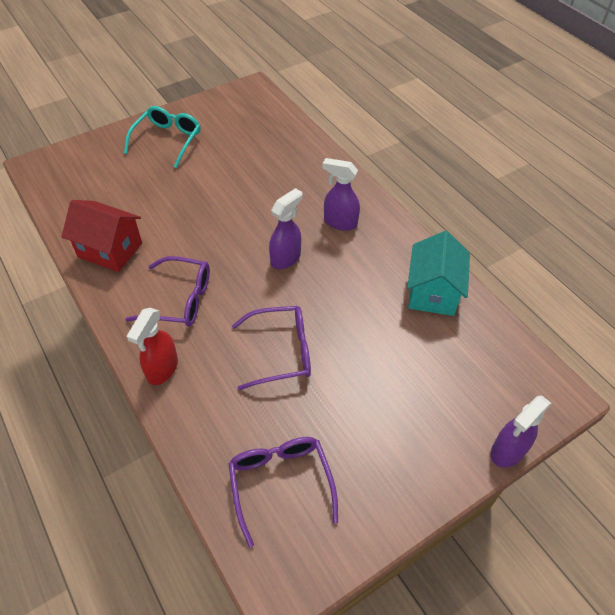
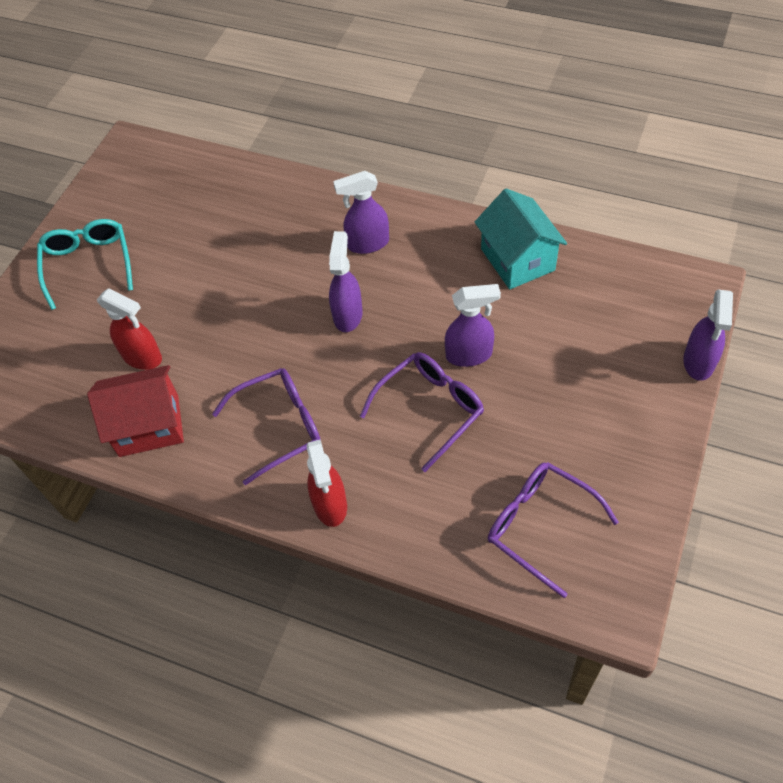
camera: 30 degrees left, 5 degrees up
none -> red spray bottle [97,288,162,370]
none -> purple spray bottle [445,284,501,367]

